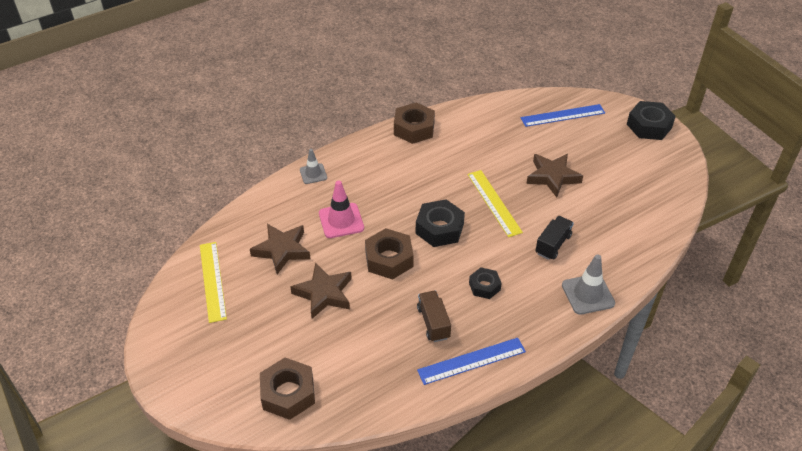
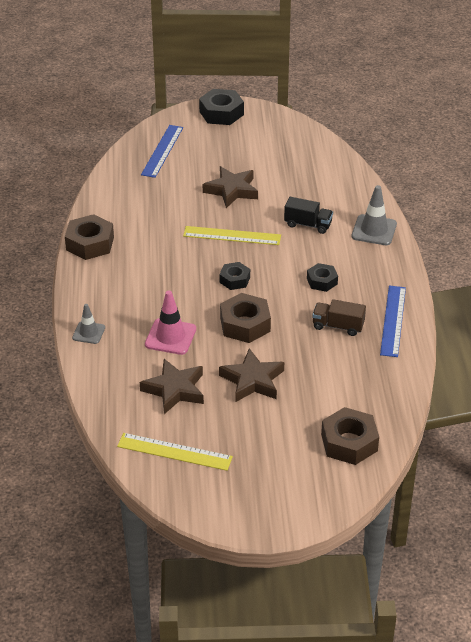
camera: 60 degrees left, 5 degrees down
black nut [416,199,465,247] -> black nut [220,262,250,290], size x0.61
black truck [535,216,574,260] -> black truck turned 135 degrees clockwise [284,197,333,234]

